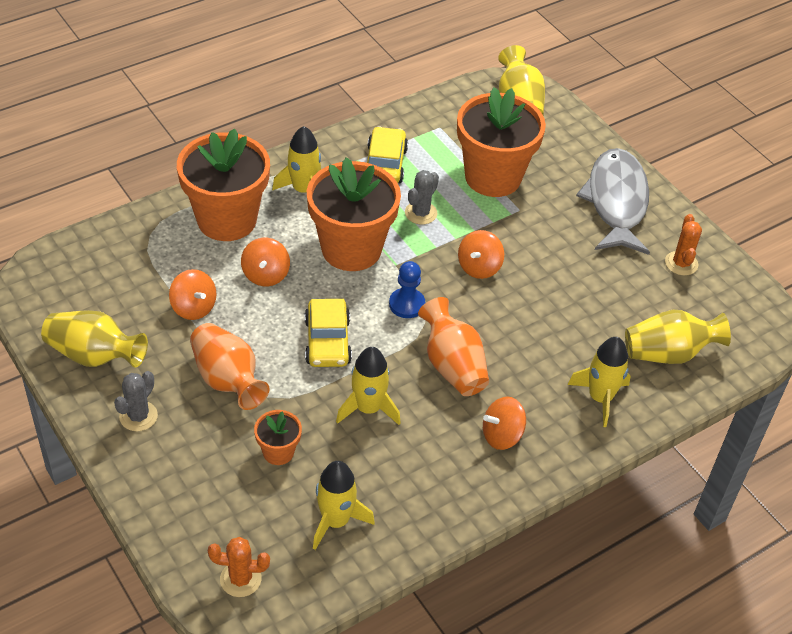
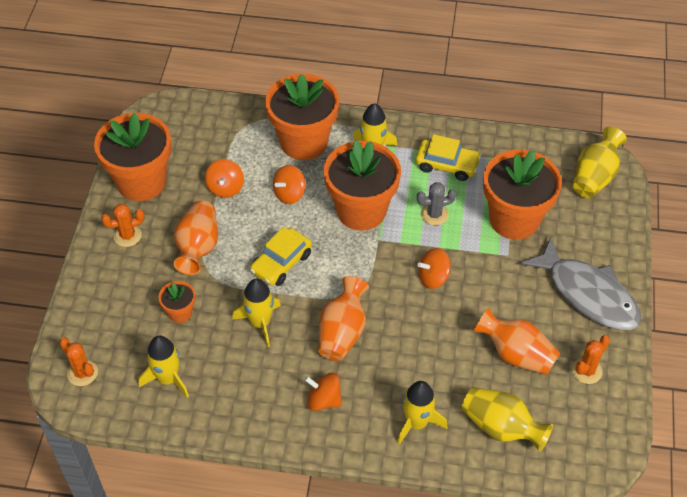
camera: 45 degrees right, 5 degrees up
yellow vase [41,310,148,368] -> orange flower pot [94,113,171,201]
grey cactus [114,371,158,431] -> orange cactus [101,204,144,247]
yellow car [367,126,408,183] -> yellow car turned 60 degrees clockwise [416,134,481,181]
blue pawn [389,261,425,318] -> none
grey fish [576,148,650,255] -> grey fish turned 90 degrees clockwise [520,237,642,330]
none -> orange vase [474,307,560,375]

